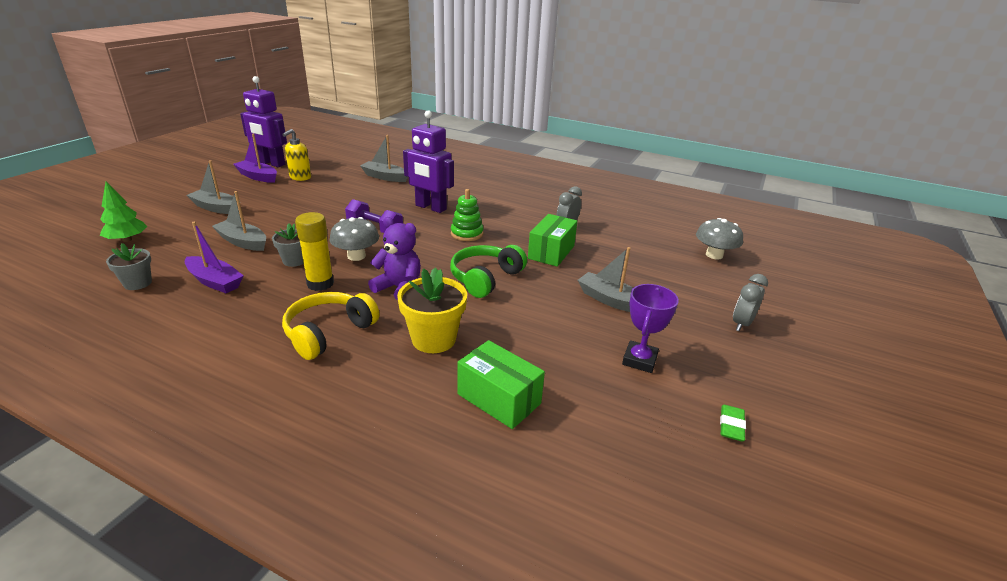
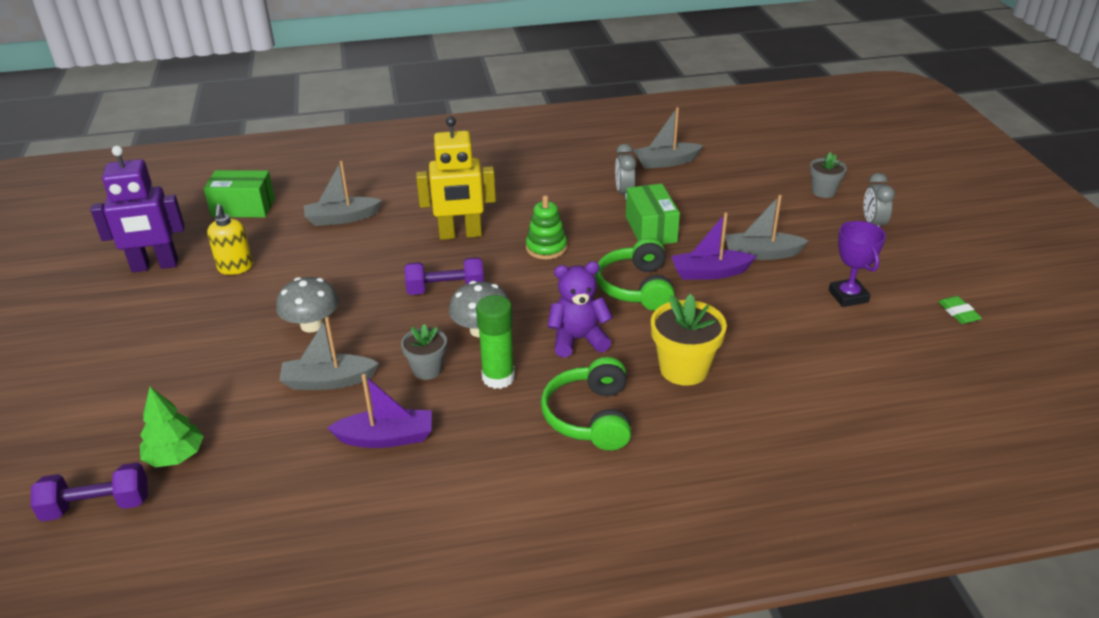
camera: 35 degrees left, 5 degrees up
grey flower pot [106,243,152,290] -> grey flower pot moved to [810,152,847,198]
grey boat [187,160,233,214] -> grey boat moved to [633,107,704,169]
purple boat [233,134,277,183] -> purple boat moved to [671,212,757,280]
yellow headphones [282,292,379,360] -> green headphones [541,357,632,451]
yellow glue stick [295,212,334,291] -> green glue stick [476,295,515,389]
purple robot [403,110,454,213] -> yellow robot [416,116,496,240]
green box [457,340,545,429] -> green box moved to [204,170,275,217]
grey mushroom [696,218,743,260] -> grey mushroom moved to [276,277,339,333]
none -> purple dumbbell [31,462,148,521]

